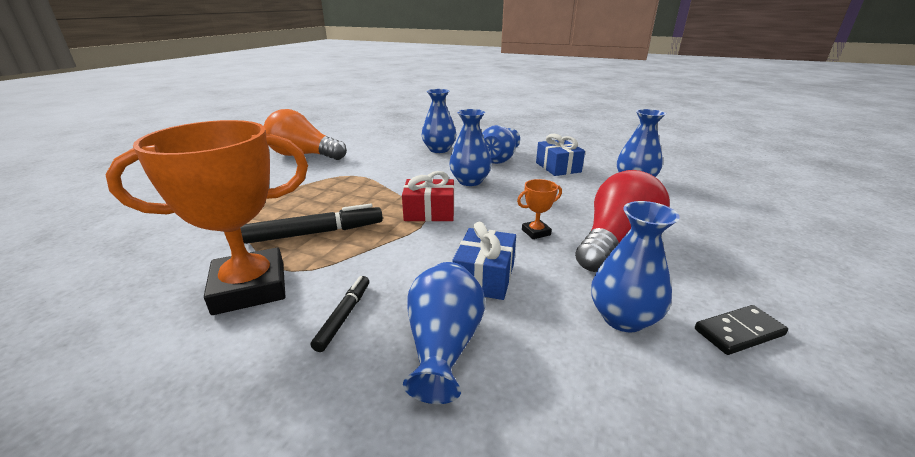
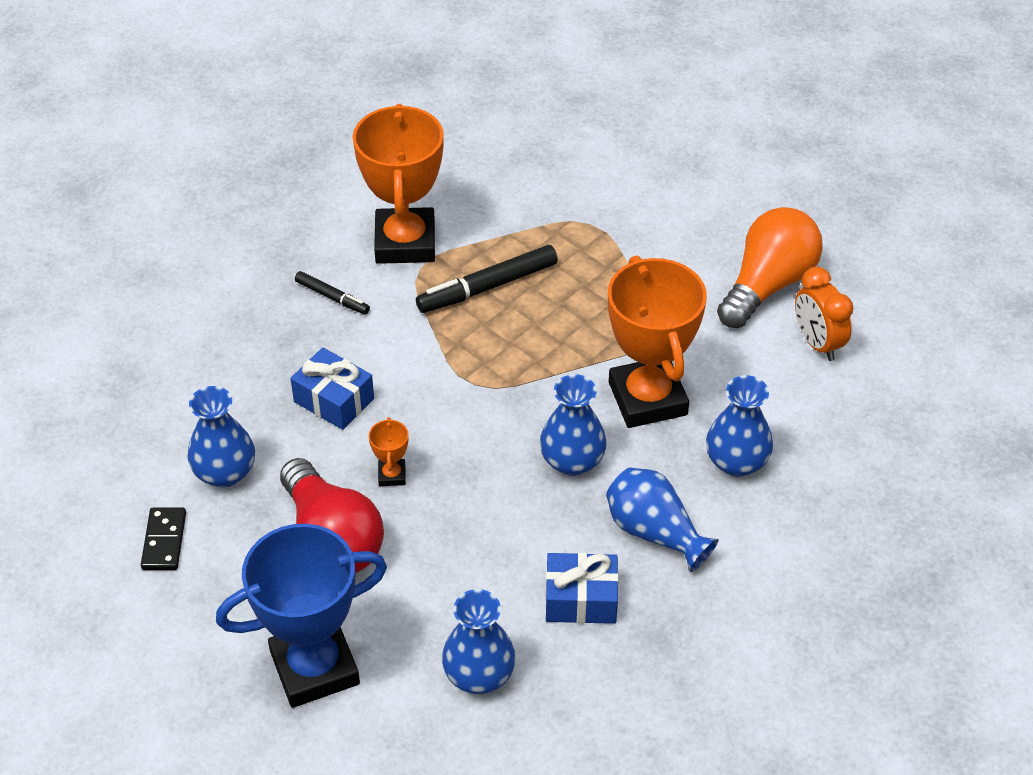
camera: 110 degrees right, 20 degrees up
black marker [240,204,383,244] -> black marker turned 60 degrees clockwise [416,245,558,313]
red gift [402,171,454,222] -> none
blue vase [403,262,485,404] -> none
none -> blue trophy [216,524,387,708]
none -> orange trophy [608,256,707,428]
none -> orange clock [795,267,853,361]

